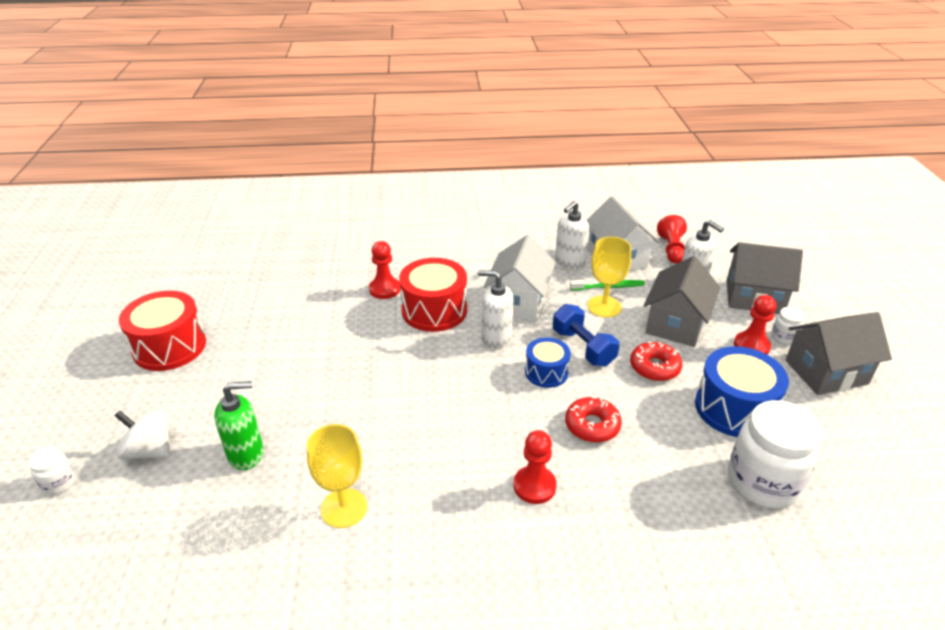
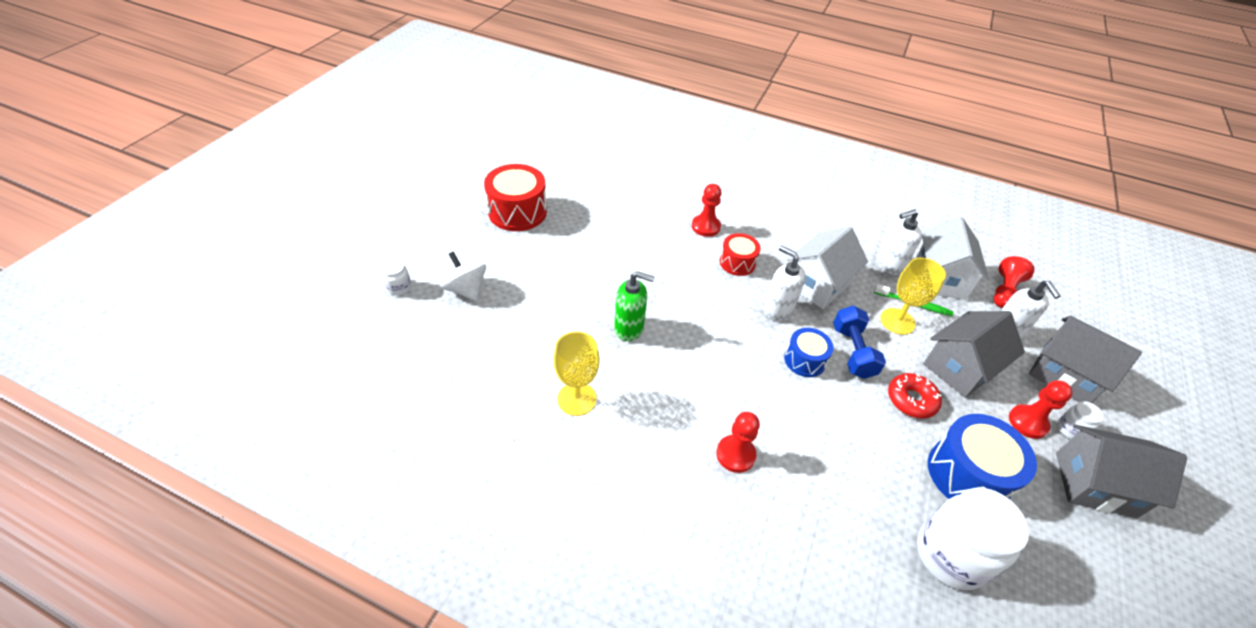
camera: 25 degrees right, 10 degrees up
green soap dispenser [214,381,264,470] -> green soap dispenser moved to [614,271,655,341]
red drum [399,258,467,332] -> red drum [720,233,761,276], size x0.59
red donut [565,396,622,443] -> none

